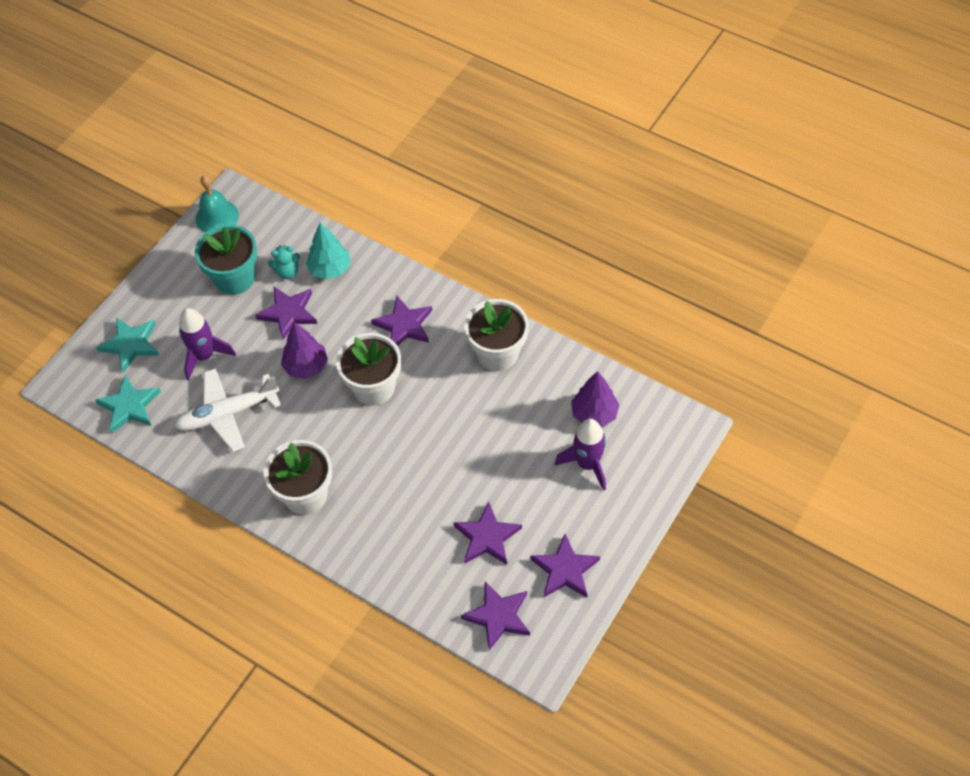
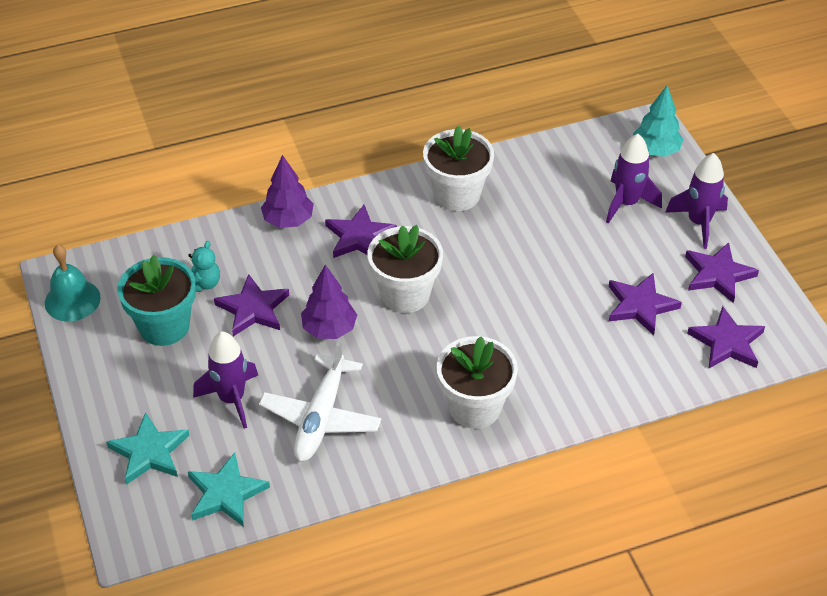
camera: 55 degrees left, 10 degrees down
turquoise tree [306,223,351,280] -> turquoise tree moved to [633,85,684,157]
purple tree [571,371,619,427] -> purple tree moved to [261,155,314,228]
none -> purple rocket [665,153,728,249]

